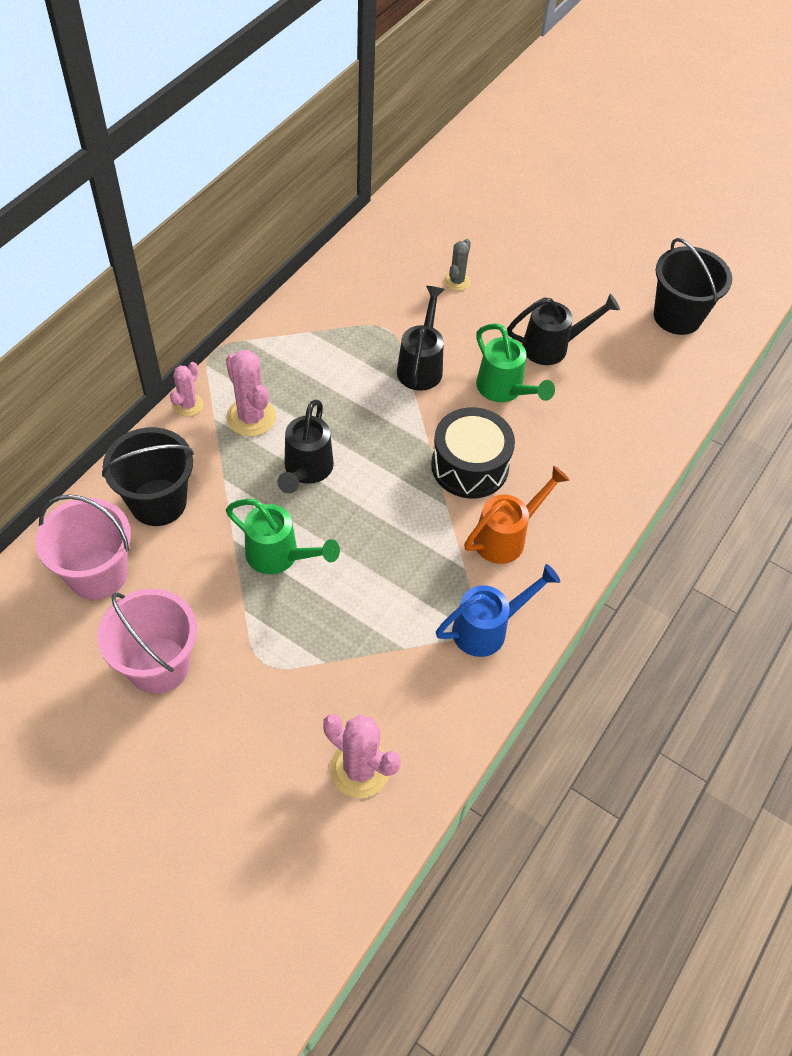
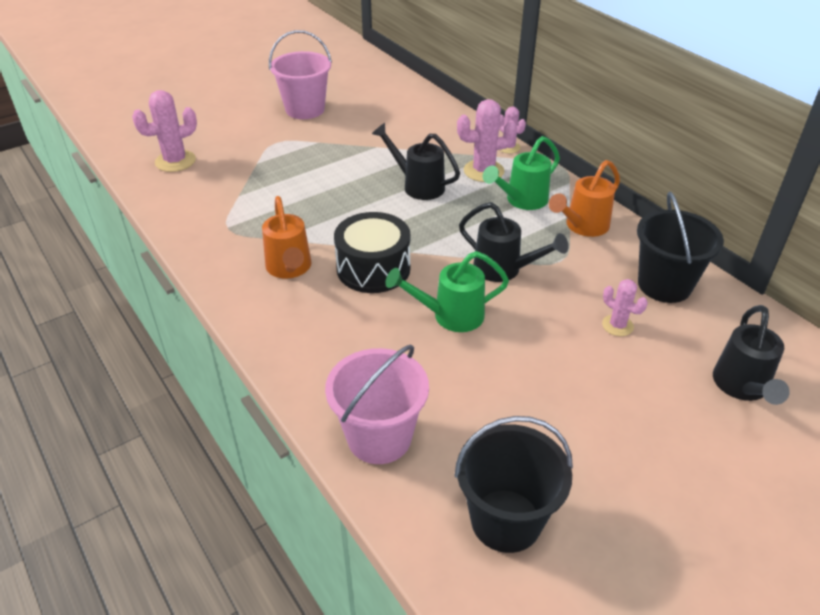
camera: 115 degrees right, 15 degrees down
pink bucket [35,495,131,600] -> pink bucket moved to [325,344,429,464]
black bucket [102,427,194,526] -> black bucket moved to [637,191,724,303]
green watering can [226,499,340,574] -> green watering can moved to [483,136,560,210]
blue watering can [436,564,560,657] -> none
grey cactus [444,239,471,291] -> pink cactus [602,279,648,336]
black watering can [507,294,620,365] -> black watering can moved to [713,305,790,405]
none -> orange watering can [549,160,620,237]

